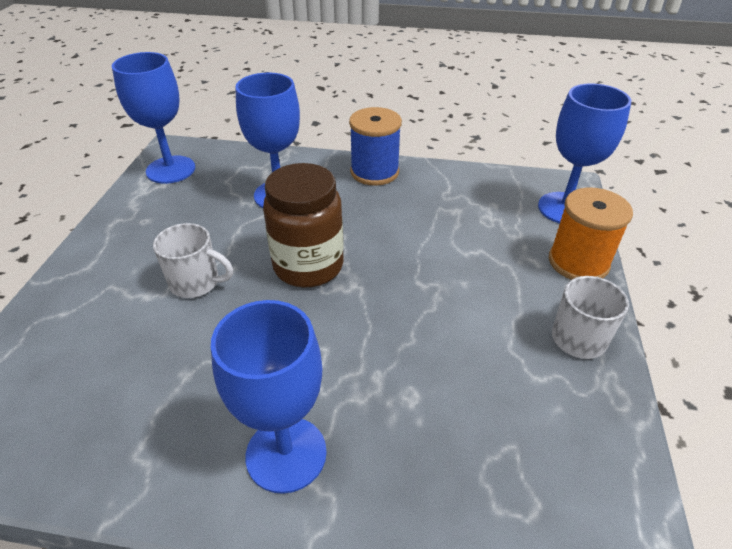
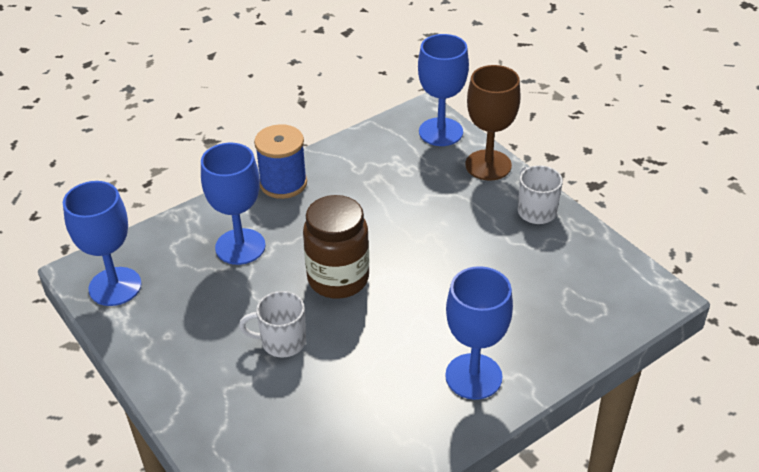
camera: 45 degrees left, 0 degrees up
white mug [153,223,233,298] -> white mug turned 150 degrees counterclockwise [239,291,306,358]
orange spool [549,188,633,280] -> brown goblet [465,65,520,181]

